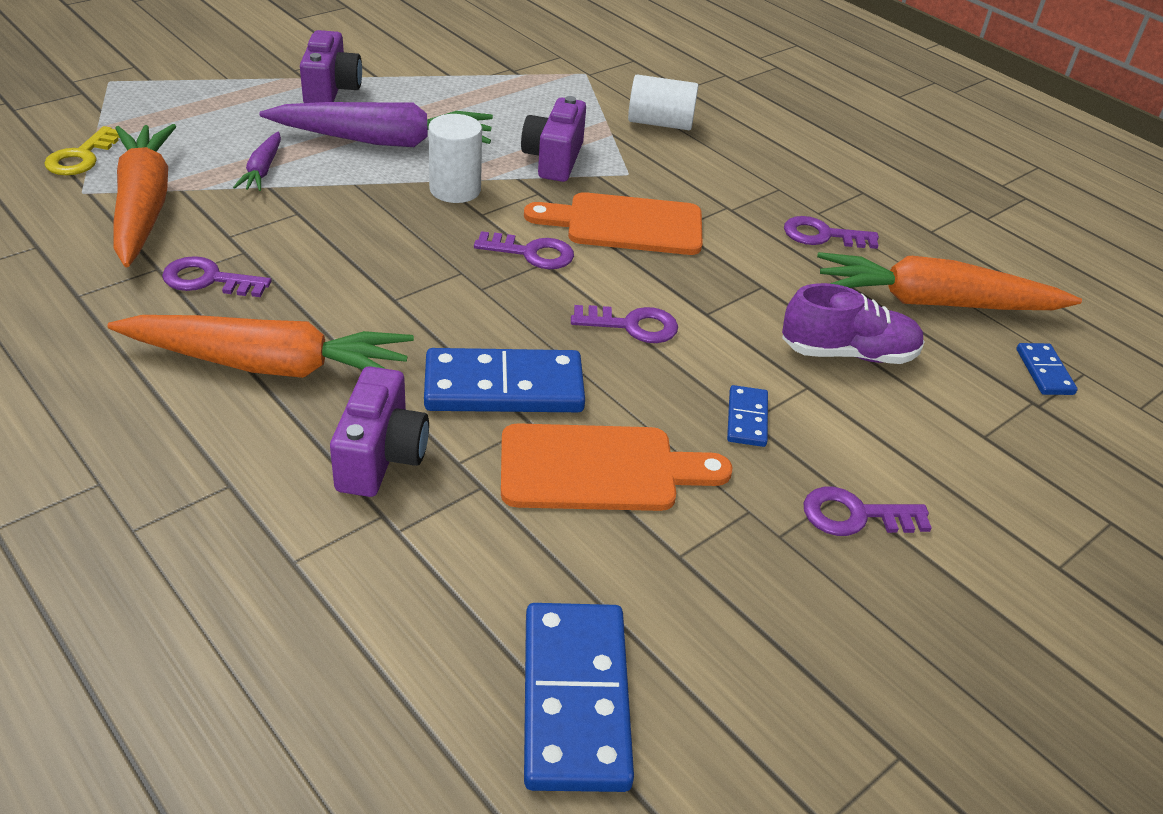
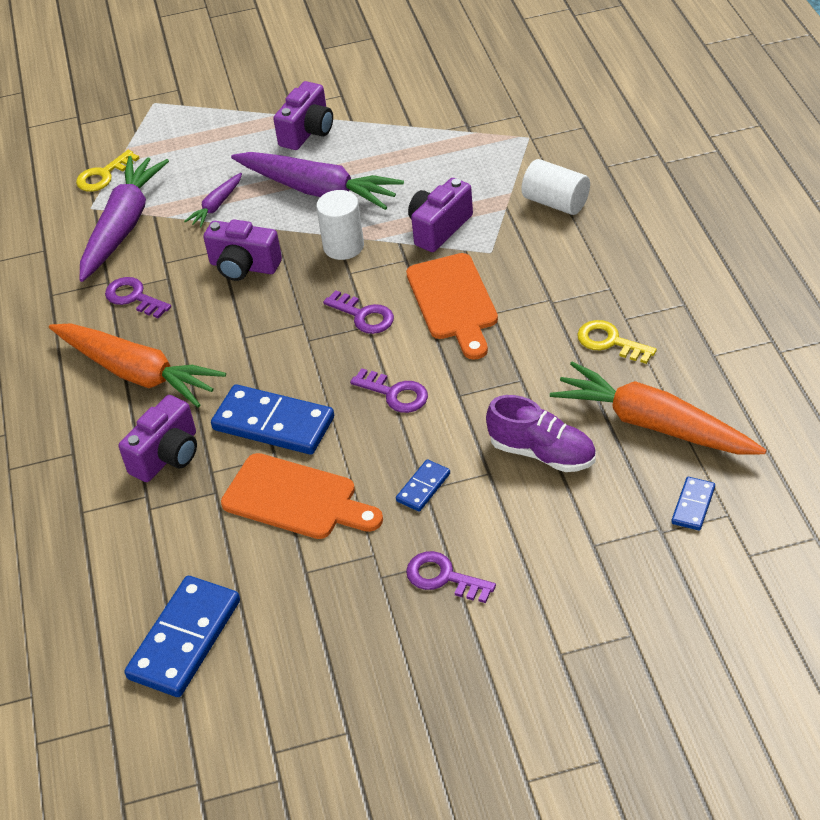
camera: 35 degrees right, 5 degrees up
orange carrot [114,124,176,267] -> purple carrot [80,156,169,282]
orange cutting board [524,192,703,255] -> orange cutting board turned 135 degrees counterclockwise [406,253,498,360]
purple key [784,216,879,249] -> yellow key [577,320,657,364]
none -> purple camera [203,219,282,281]

